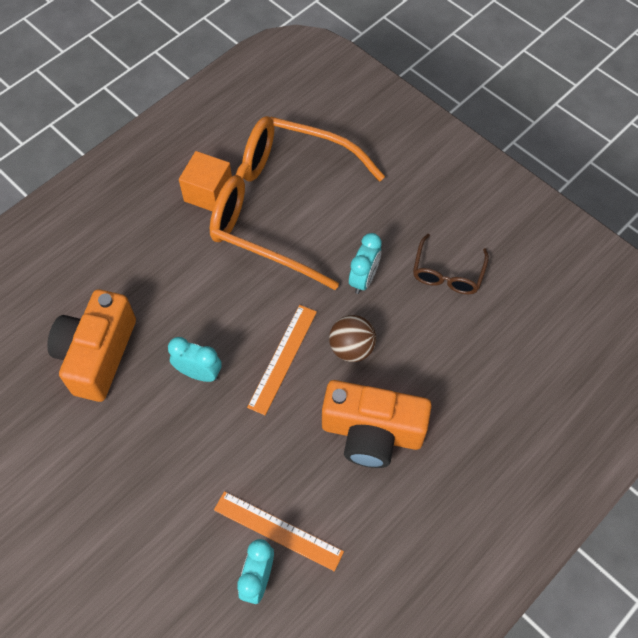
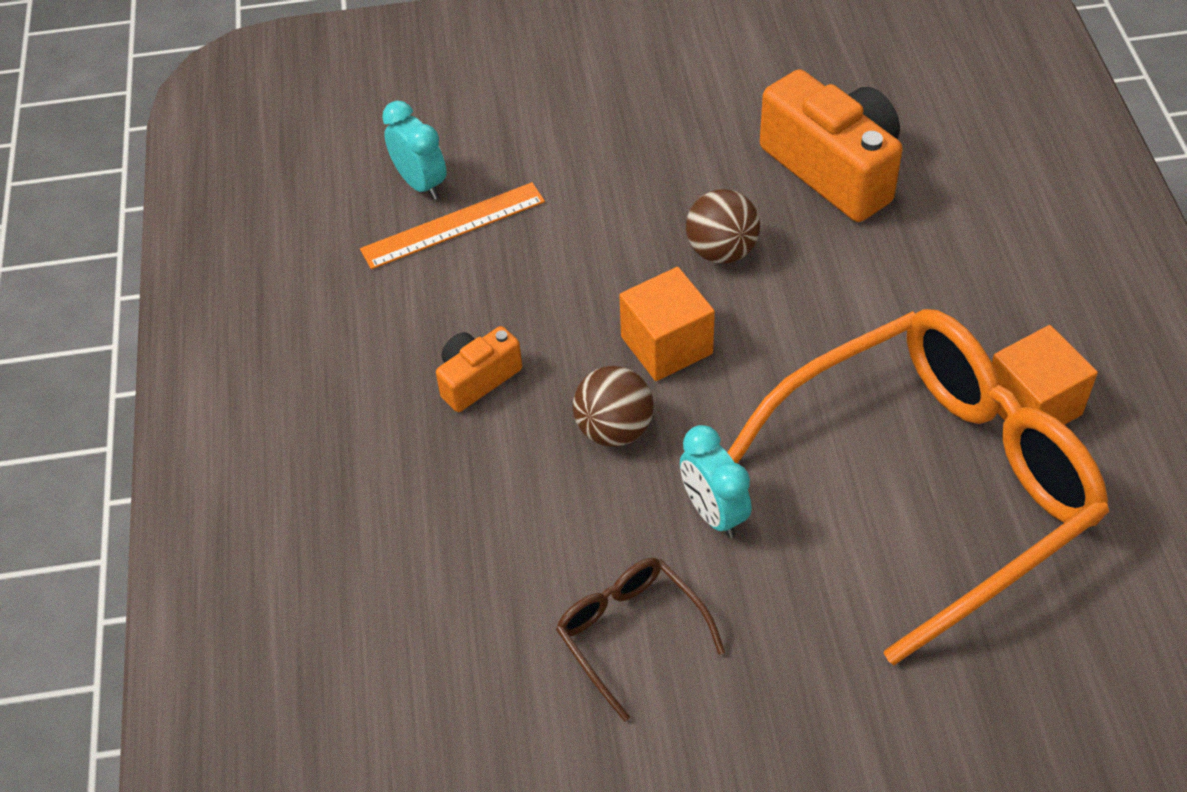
camera: 130 degrees right, 10 degrees down
turquoise clock [168,337,222,382] -> brown ball [686,189,760,264]
orange ruler [247,305,317,415] -> orange cube [619,267,715,381]
orange camera [322,380,432,468] -> orange camera [436,326,522,412], size x0.53

